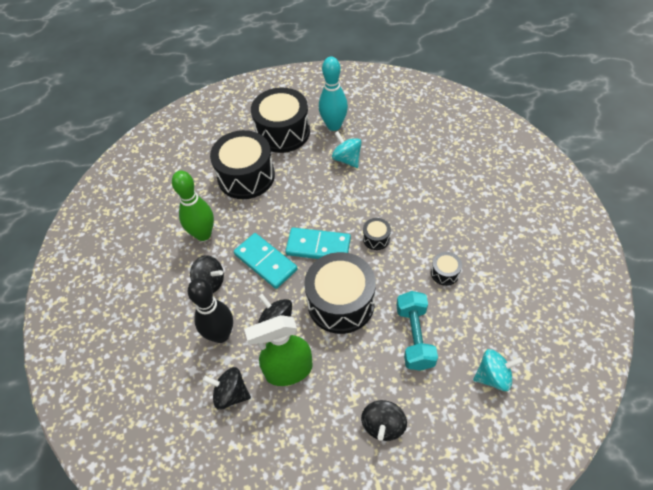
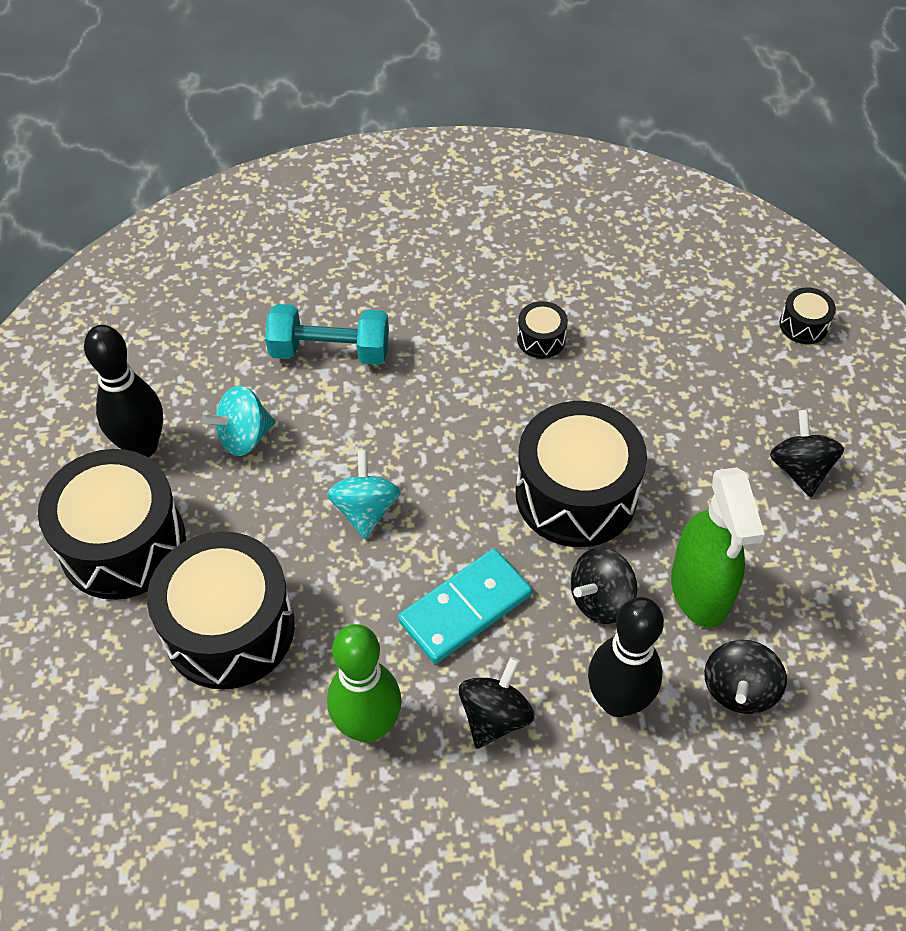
camera: 85 degrees left, 0 degrees up
turquoise domino [285,227,351,259] -> none
turquoise bowling pin [319,56,348,131] -> black bowling pin [84,325,163,457]
black spinning top [361,400,407,441] -> black spinning top turned 120 degrees counterclockwise [770,410,844,497]
black drum [363,218,391,250] -> black drum moved to [779,287,836,344]
turquoise dumbbell [396,291,438,371] -> turquoise dumbbell moved to [265,304,389,365]
turquoise spinning top [473,349,523,391] -> turquoise spinning top moved to [327,450,400,539]

